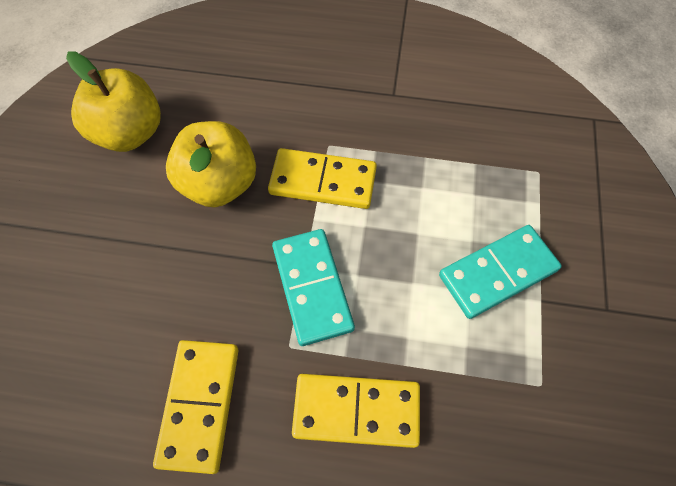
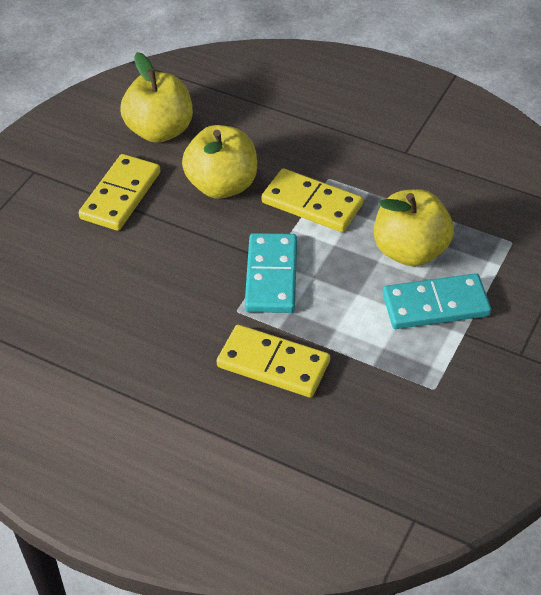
camera: 20 degrees right, 15 degrees down
yellow domino [153,340,239,474] -> yellow domino moved to [79,154,160,231]
none -> yellow apple [374,189,454,267]

